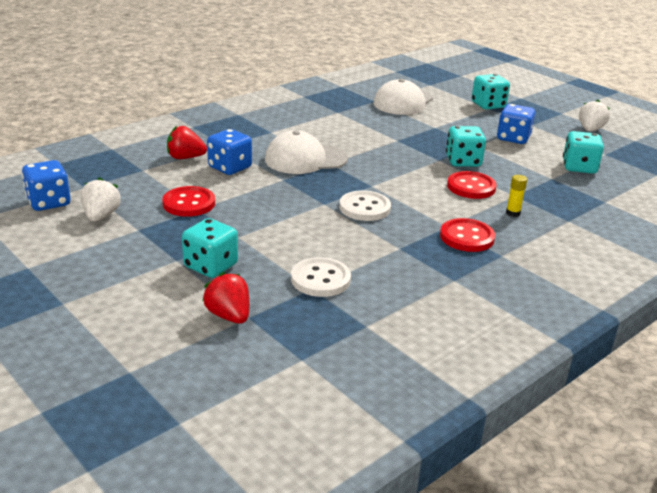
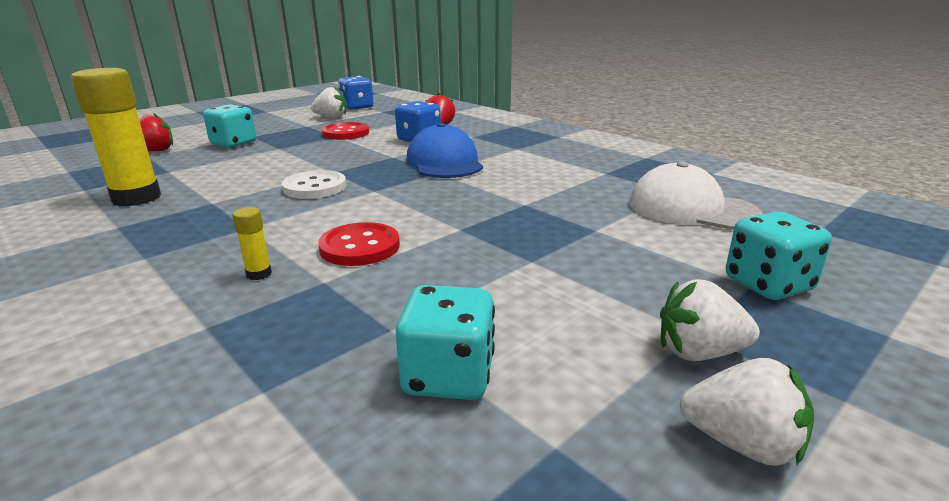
camera: 90 degrees right, 5 degrees down
white cap [265,131,348,174] -> blue cap [406,123,483,178]
white button [291,257,351,297] -> none
red button [440,218,495,252] -> none
turquoise dice [446,126,486,167] -> none
blue dice [497,104,535,144] -> none
none -> yellow glue stick [71,68,161,207]
none -> white strawberry [660,279,760,361]

